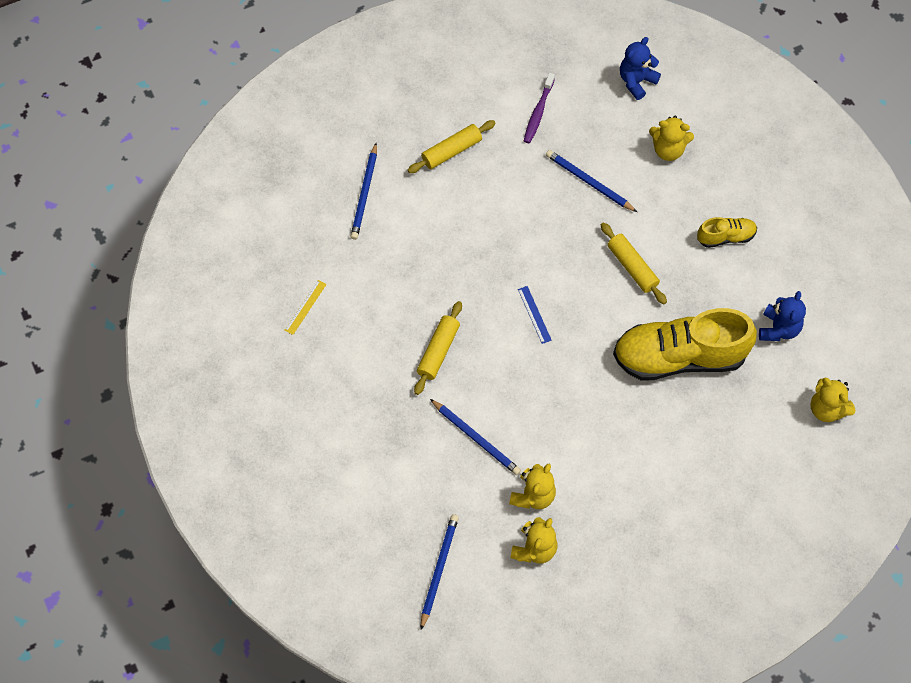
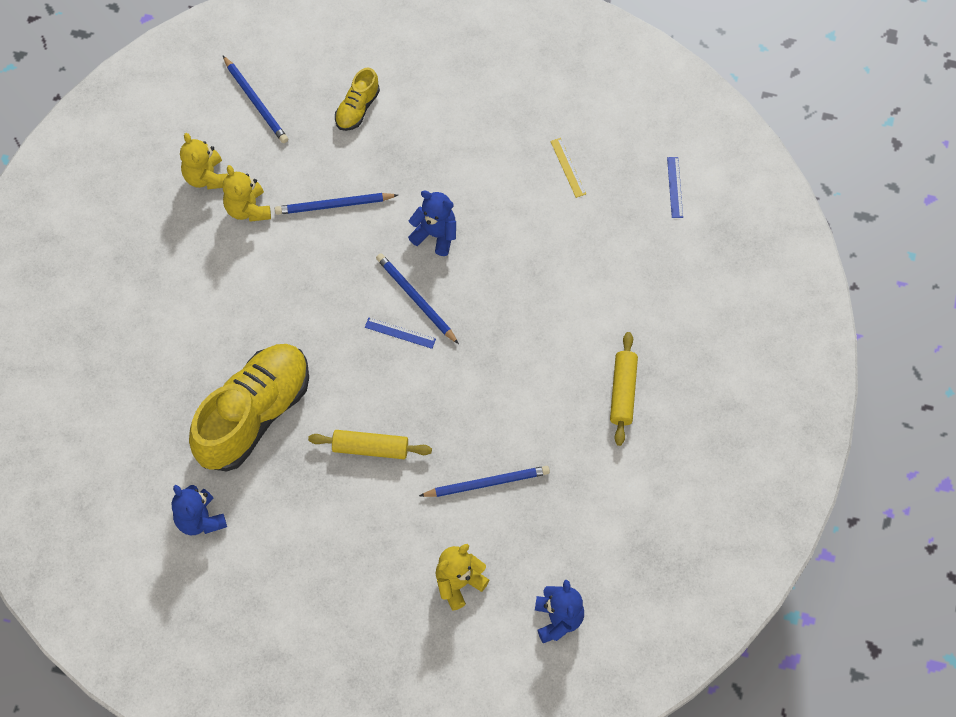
camera: 130 degrees right, 0 degrees up
blue pencil [350,143,377,240] -> blue pencil moved to [376,253,459,344]
yellow rolling pin [414,301,462,395] -> blue teddy bear [408,191,456,256]
purple toothbrush [524,73,555,143] -> none
yellow shoe [697,217,757,248] -> yellow shoe moved to [335,68,380,131]
yellow teddy bear [811,377,855,422] -> none
none -> blue ruler [667,157,683,218]

